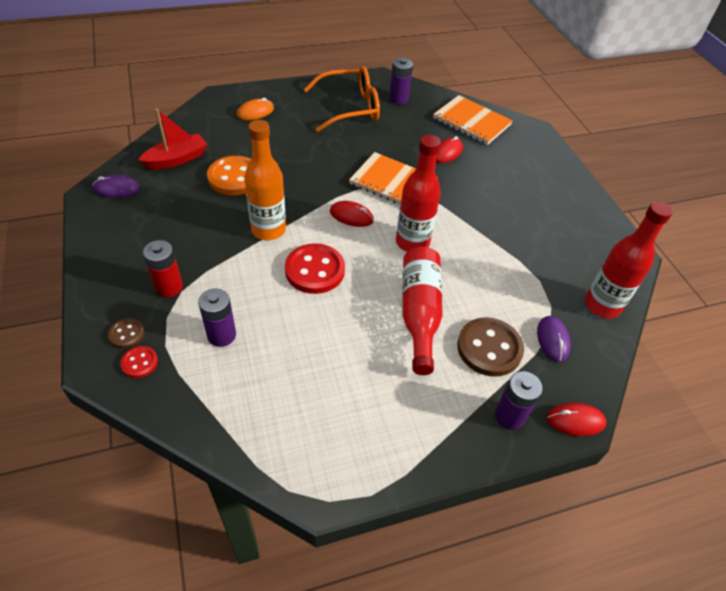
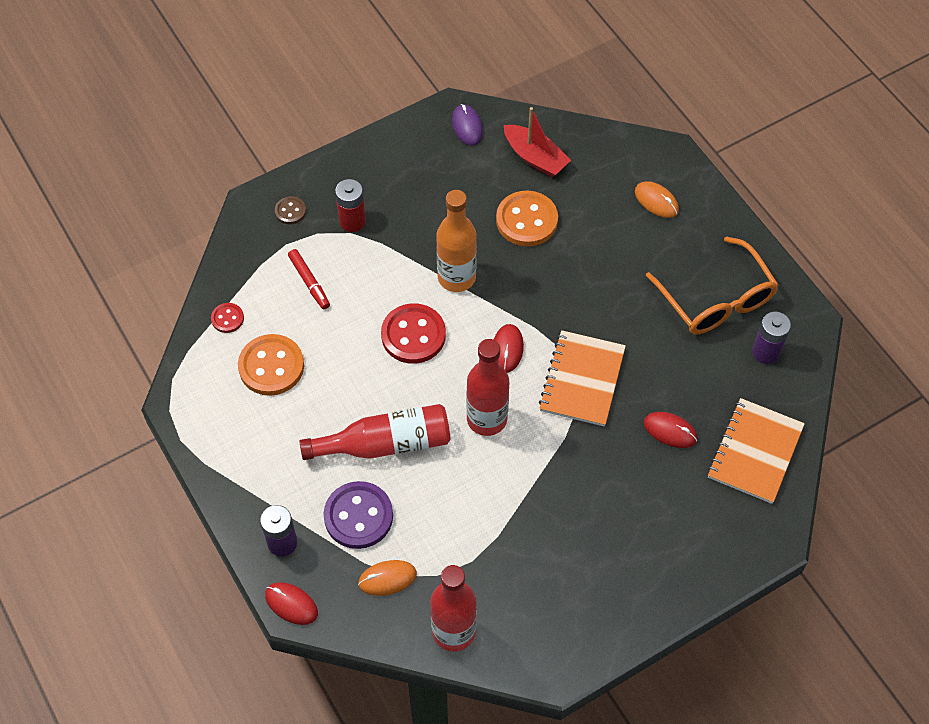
camera: 80 degrees right, 10 degrees up
red button [120,346,158,378] -> red button moved to [211,303,244,333]
purple battery [198,288,236,347] -> red marker [288,249,330,309]
brown button [457,317,524,377] -> purple button [324,481,393,549]
purple mouse [537,316,571,362] -> orange mouse [358,560,417,596]
red mouse [547,403,607,436] -> red mouse turned 45 degrees counterclockwise [265,582,318,625]
none -> orange button [238,334,304,396]

